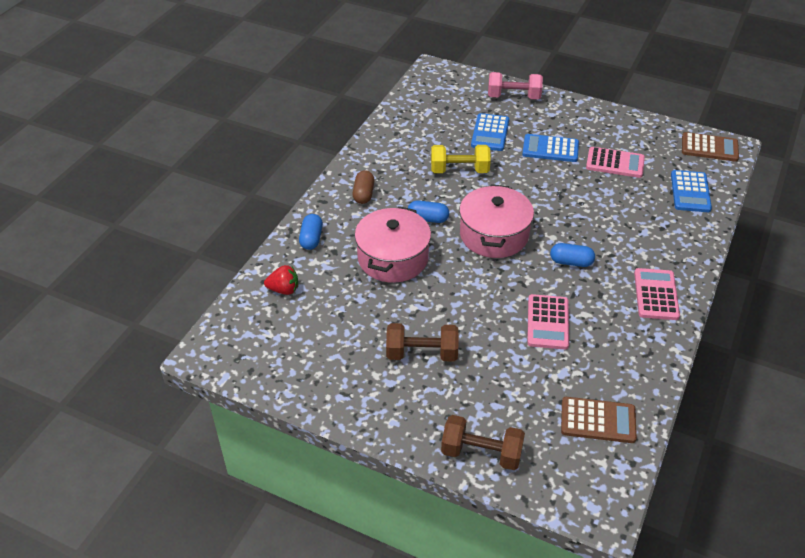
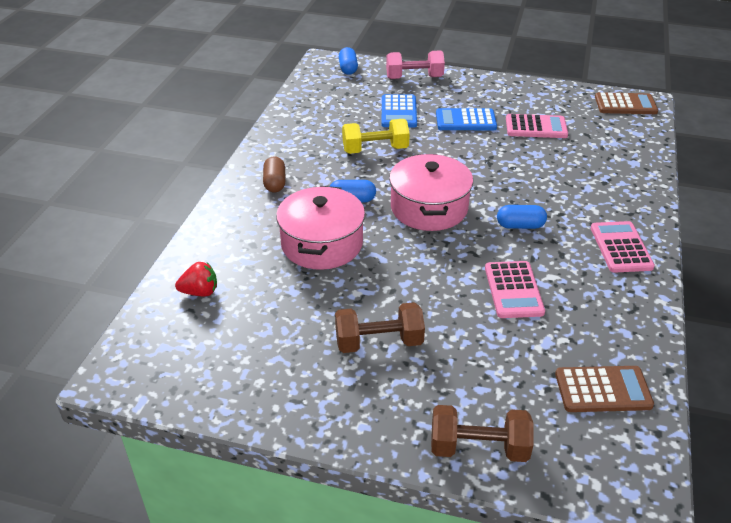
camera: 10 degrees left, 5 degrees down
blue capsule [299,214,323,250] -> blue capsule moved to [339,47,358,75]
blue calculator [671,170,712,212] -> none

